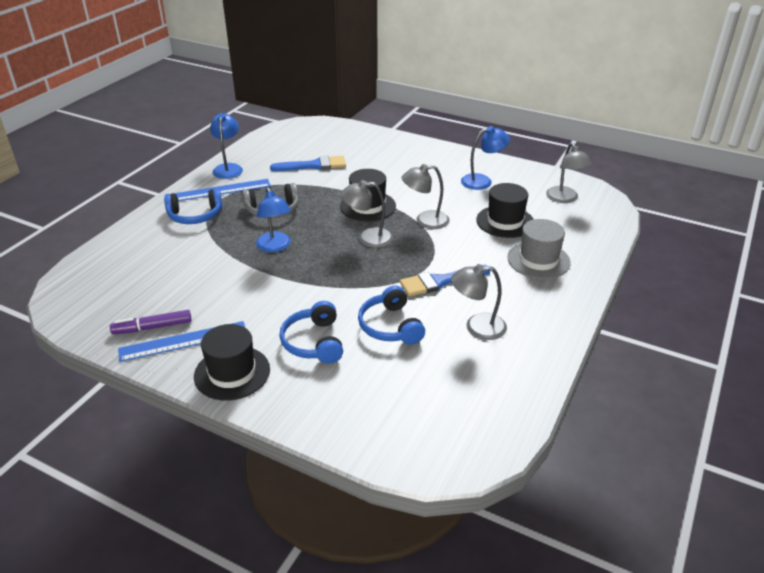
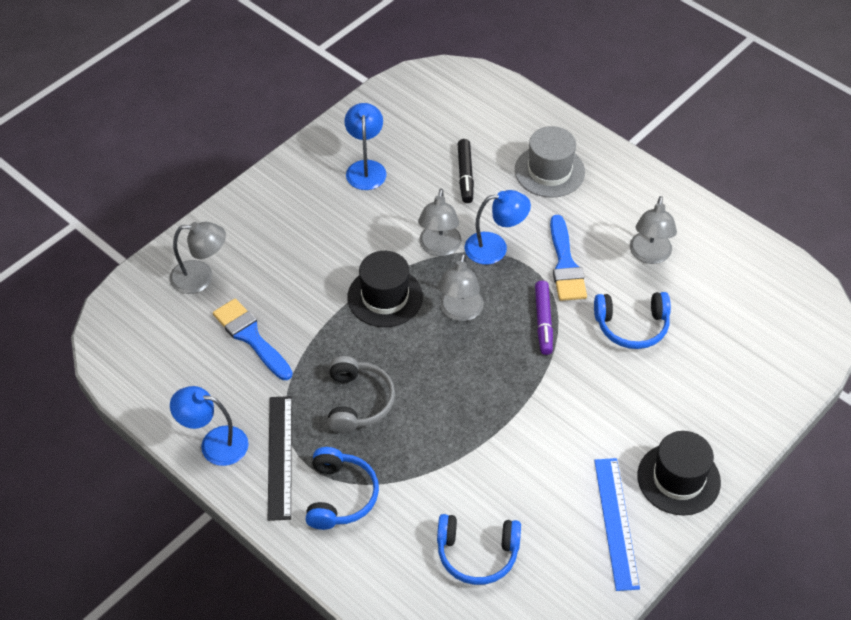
camera: 75 degrees left, 15 degrees up
purple marker [110,310,192,334] -> purple marker moved to [535,281,553,355]
blue ruler [175,179,271,201] -> black ruler [268,396,292,521]
blue lamp [256,187,291,252] -> blue lamp moved to [465,190,531,265]
blue brush [270,156,346,171] -> blue brush turned 45 degrees counterclockwise [213,298,293,380]
blue headphones [279,301,343,363] -> blue headphones moved to [437,514,521,585]
black hat [476,183,534,238] -> black marker [458,139,474,203]
grey lamp [546,143,592,203] -> grey lamp moved to [169,222,226,294]

